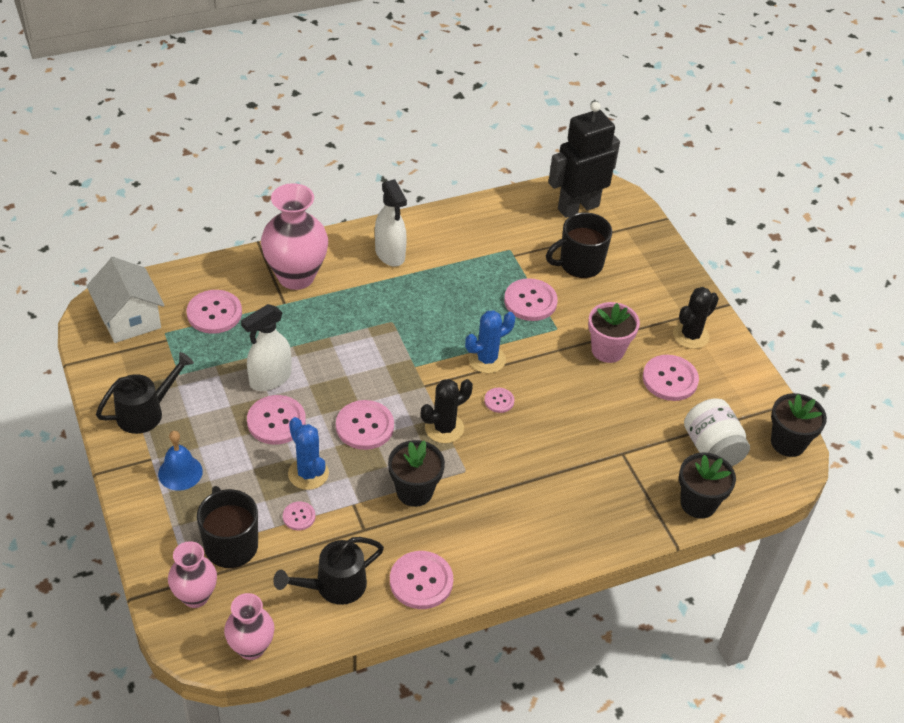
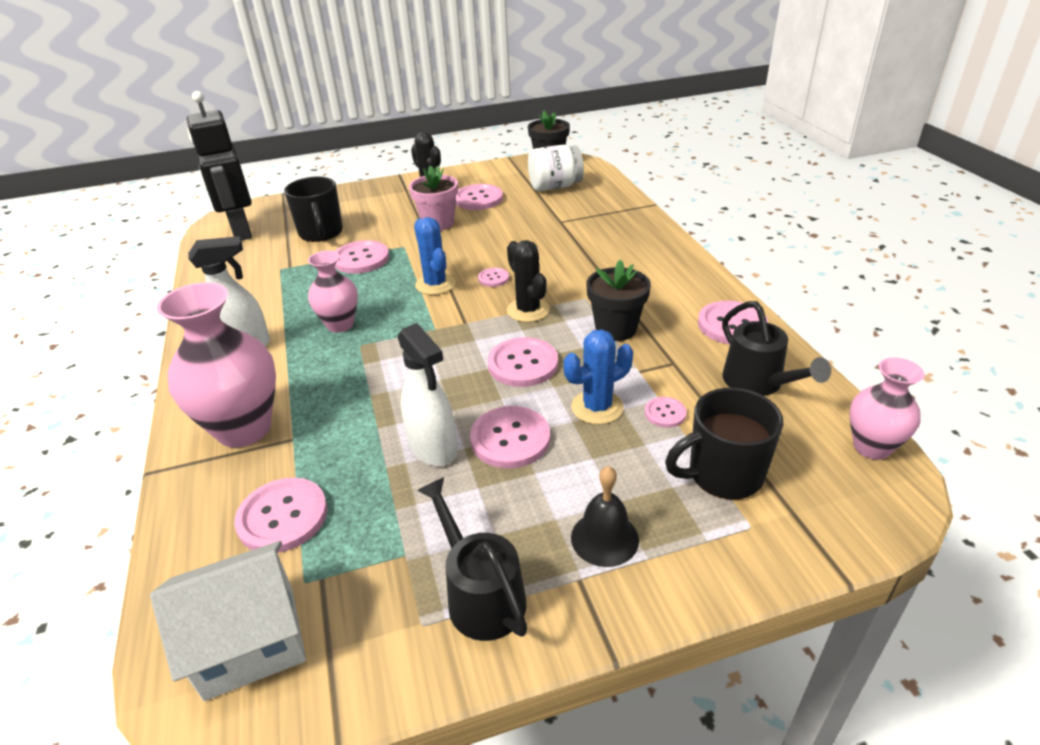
camera: 80 degrees left, 10 degrees down
blue bell [158,431,203,491] -> black bell [571,466,639,567]
pink vase [168,541,217,608] -> pink vase moved to [308,250,358,333]
black flower pot [679,453,736,519] -> none

